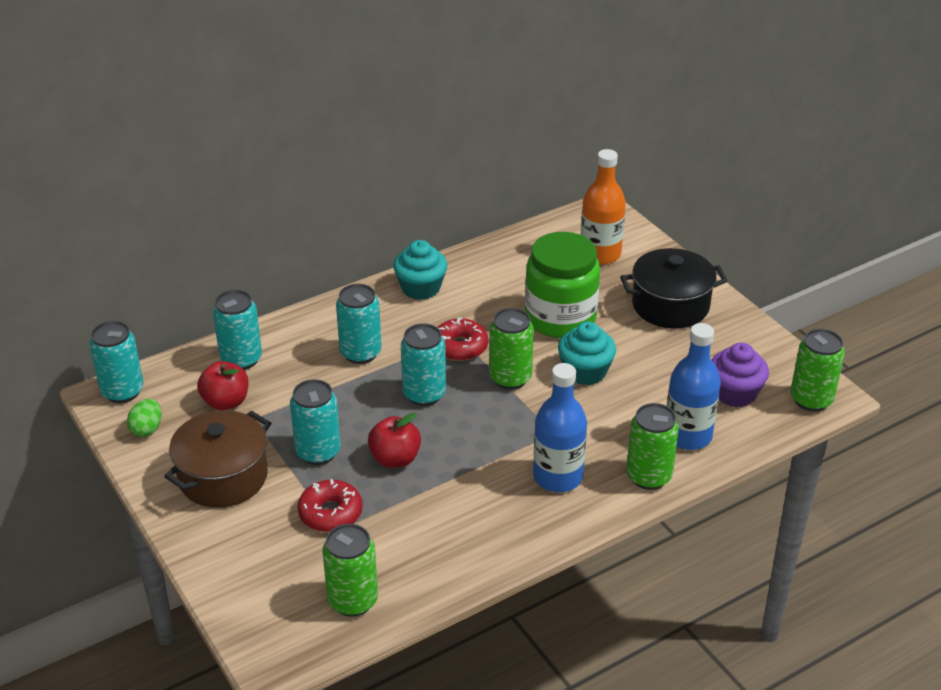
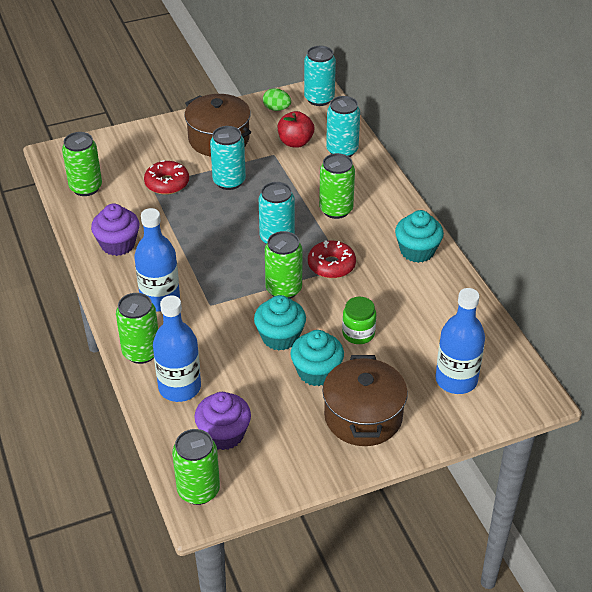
camera: 100 degrees right, 5 degrees up
turquoise can [336,284,382,364] -> green can [319,153,355,219]
red apple [368,413,421,468] -> none
green jar [525,232,600,338] -> green jar [342,297,376,344], size x0.49
orange bottle [581,149,626,265] -> blue bottle [435,288,485,394]
black pot [620,248,728,329] -> brown pot [323,355,408,446]
none -> purple cupcake [91,204,139,256]
none -> turquoise cupcake [290,330,344,386]

